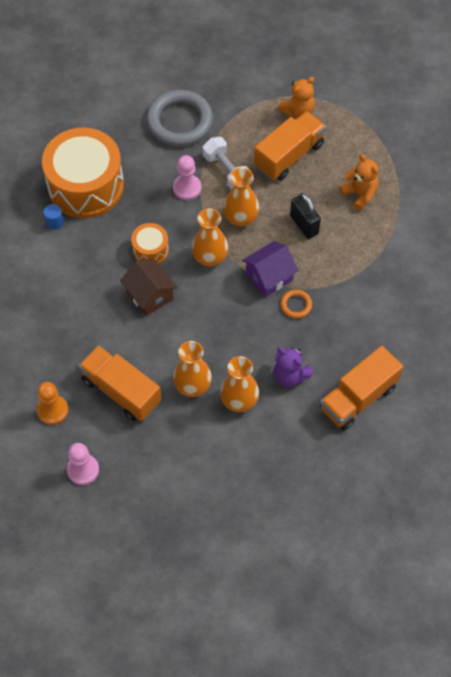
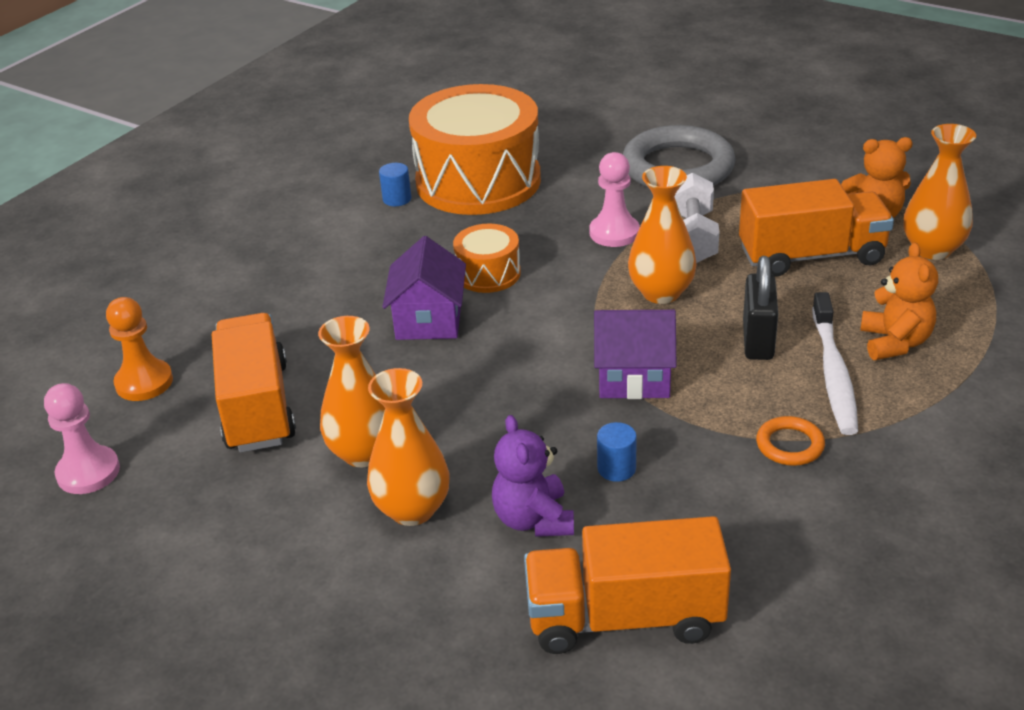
camera: 40 degrees right, 25 degrees down
brown house [120,259,177,316] -> purple house [382,236,466,340]
orange vase [191,208,228,267] -> orange vase moved to [904,124,976,260]
orange ring [280,289,312,318] -> orange ring moved to [756,416,825,466]
none -> blue cylinder [597,422,637,482]
none -> white toothbrush [812,292,858,435]

